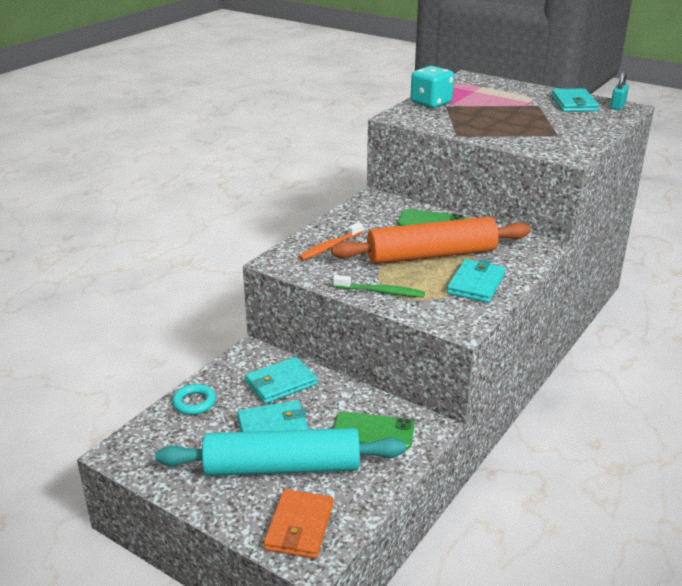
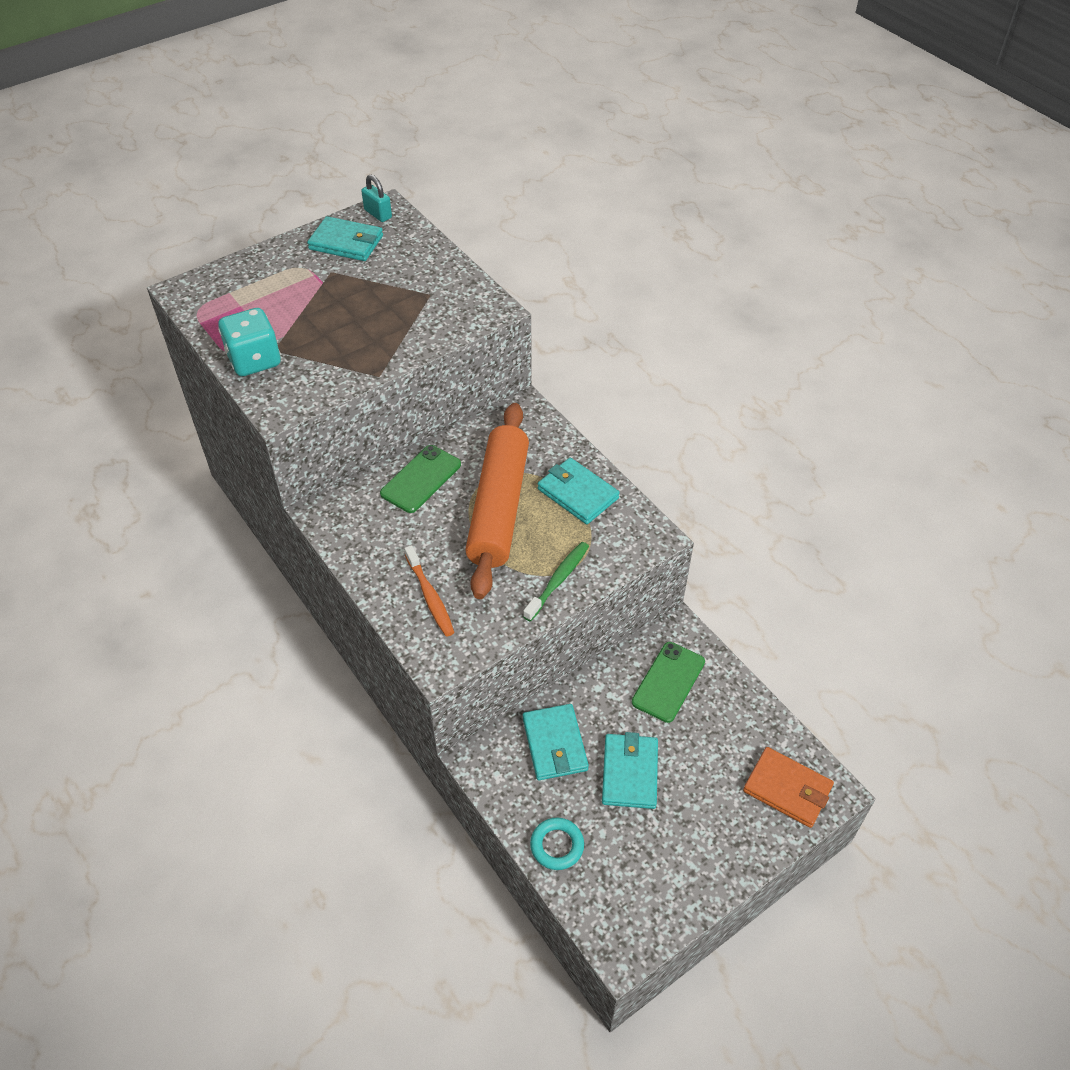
camera: 70 degrees left, 20 degrees up
turquoise rolling pin [156,428,406,476] -> none

